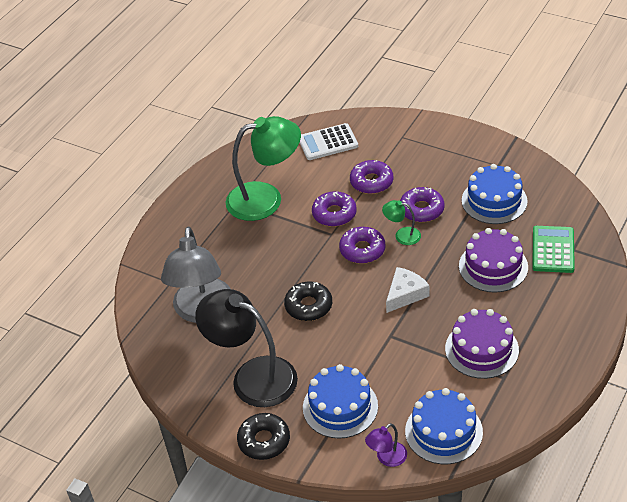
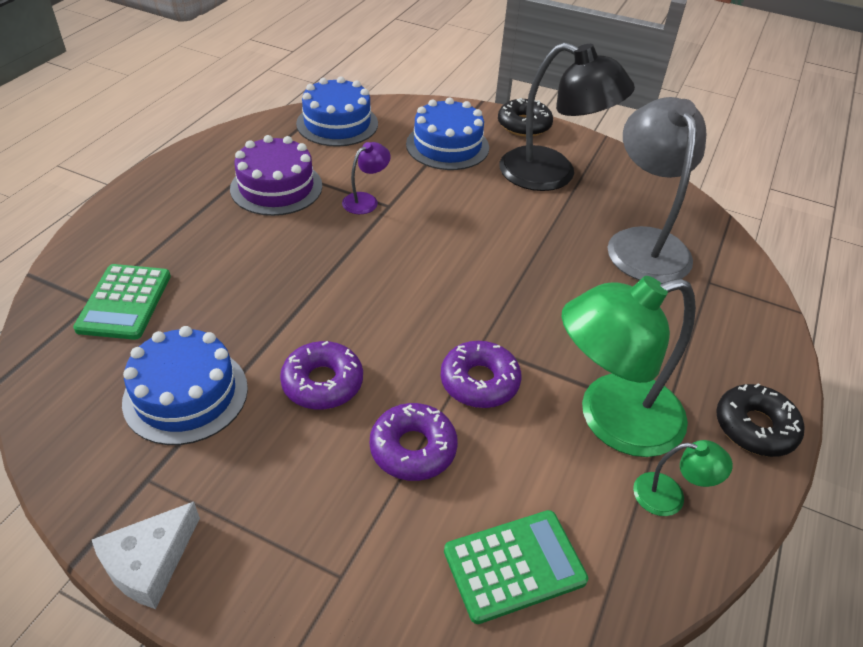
camera: 170 degrees right, 0 degrees up
black donut [284,281,332,321] -> black donut moved to [716,383,804,457]
white calculator [300,123,358,160] -> green calculator [444,510,588,624]
purple donut [339,227,386,264] -> none
purple lamp [365,423,407,467] -> purple lamp moved to [342,142,391,214]
green lamp [382,200,421,245] -> green lamp moved to [633,440,733,516]
white cheese [386,267,430,313] -> white cheese moved to [92,501,200,609]
purple cake [459,228,528,293] -> none

